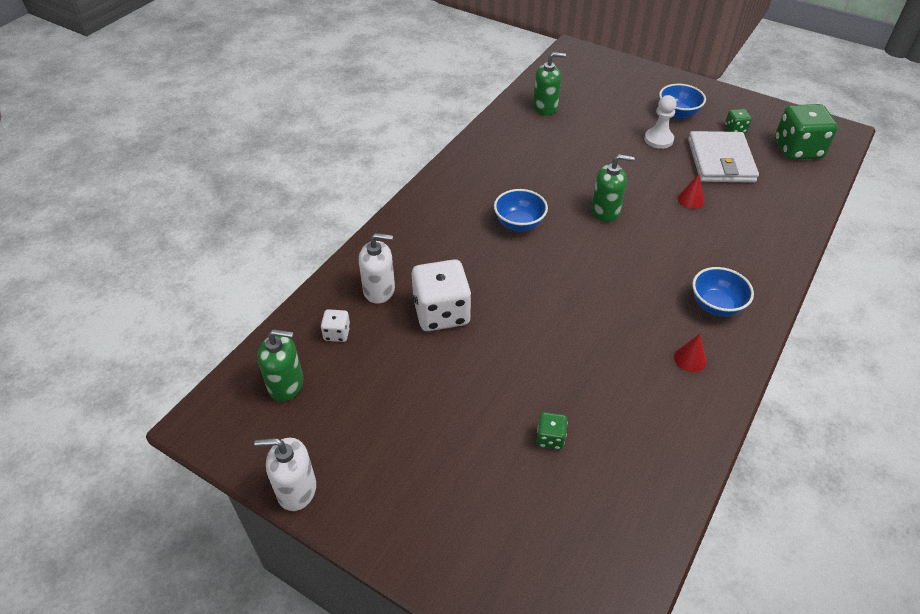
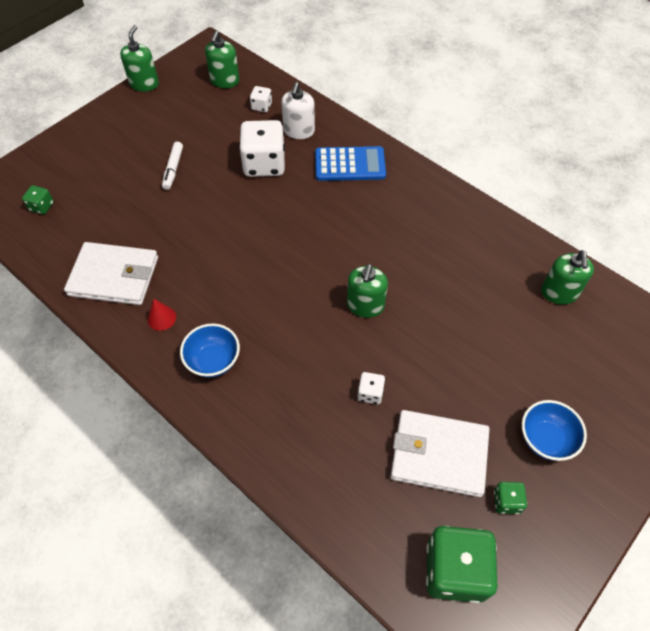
camera: 100 degrees right, 10 degrees up
white soap dispenser [254,438,316,511] -> green soap dispenser [120,25,159,92]
blue bowl [494,189,548,231] -> none
green dice [537,412,568,450] -> green dice moved to [22,185,54,214]
white pawn [644,95,677,149] -> none
red cone [678,174,704,209] -> white dice [358,372,385,404]
none -> white wallet [64,242,158,305]
none -> white marker [162,142,183,190]
none -> blue calculator [315,146,386,181]

